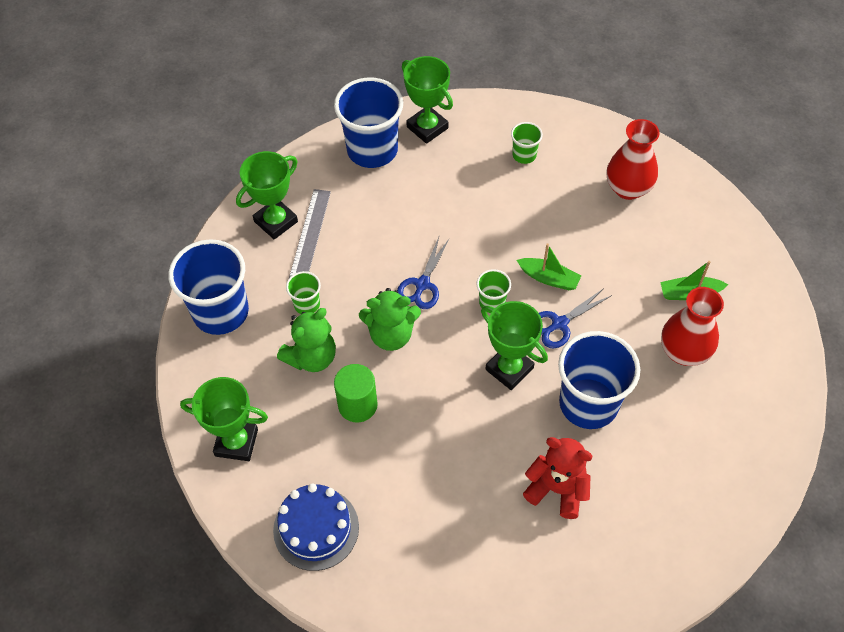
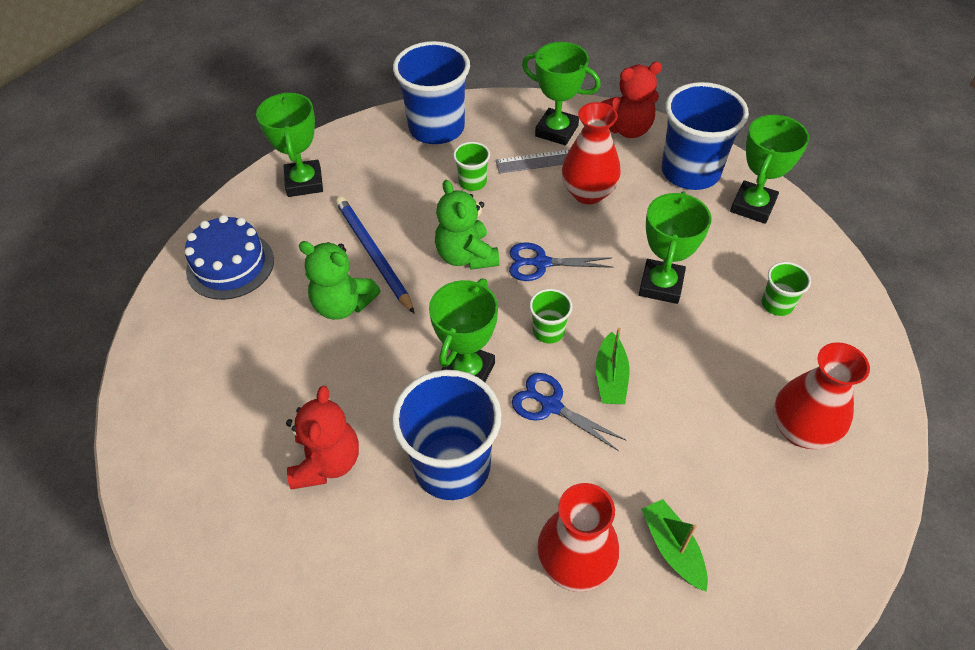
camera: 70 degrees right, 5 degrees down
green teddy bear [277,308,336,372] -> green teddy bear moved to [299,241,381,320]
green cylinder [334,364,378,423] -> blue pencil [336,196,415,314]
none -> red vase [562,102,621,204]
none -> red teddy bear [601,62,662,138]
none -> green trophy [639,191,711,304]

